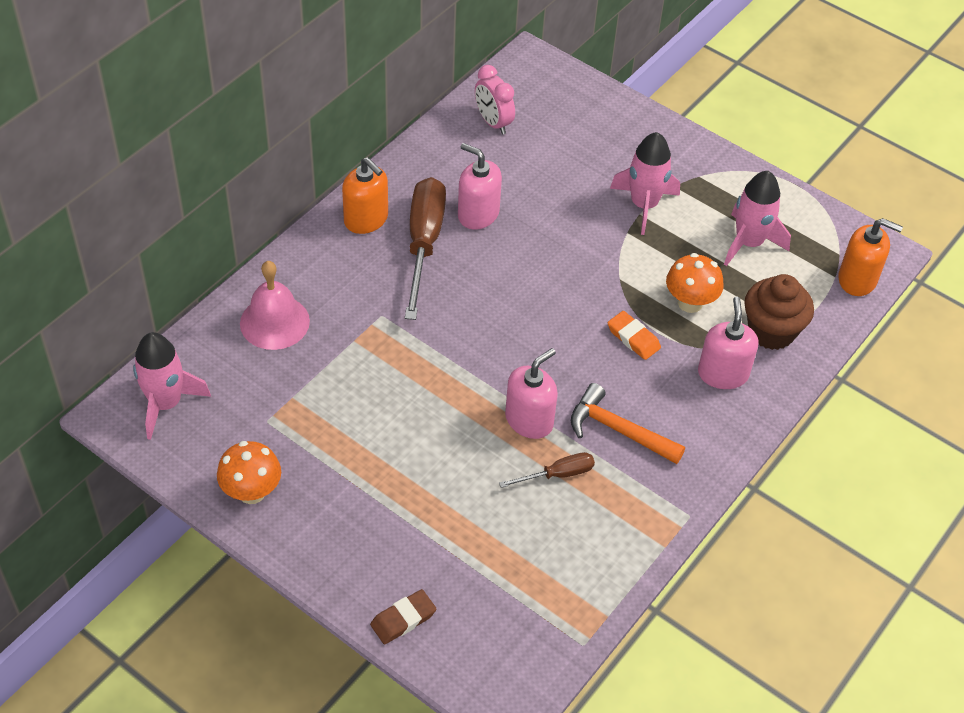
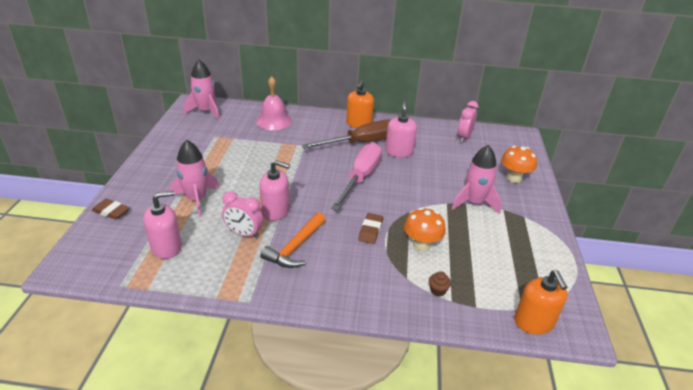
camera: 60 degrees right, 15 degrees down
orange mushroom [217,441,281,504] -> orange mushroom moved to [501,146,537,183]
brown screwdriver [499,452,595,488] -> pink clock [222,191,263,239]
orange hammer [571,383,685,464] -> orange hammer turned 150 degrees counterclockwise [260,213,326,268]
orange eraser [608,311,661,360] -> brown eraser [358,213,383,244]
pink soap dispenser [698,297,758,389] -> pink soap dispenser moved to [143,191,182,259]
pink rocket [724,171,791,266] -> pink rocket moved to [170,140,220,217]
brown cupcake [744,274,814,350] -> brown cupcake [429,271,451,297], size x0.41
none -> pink screwdriver [331,142,382,211]

